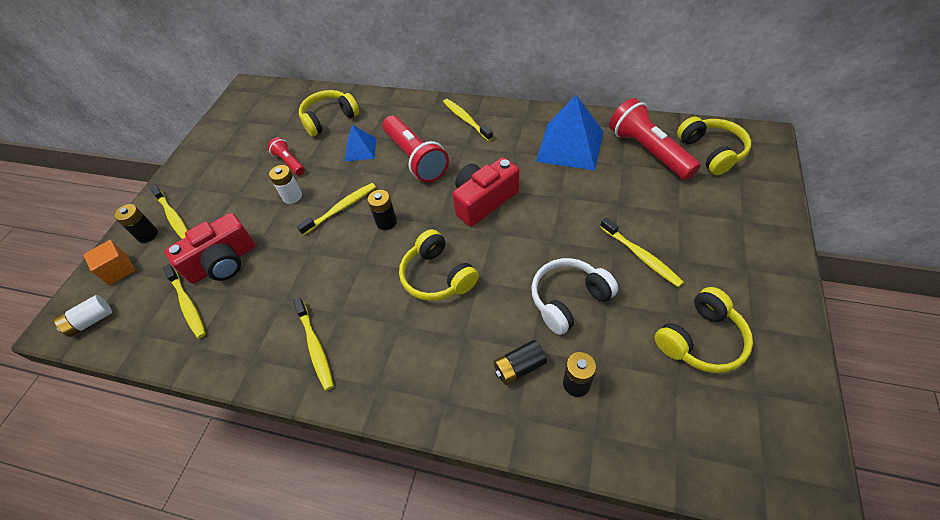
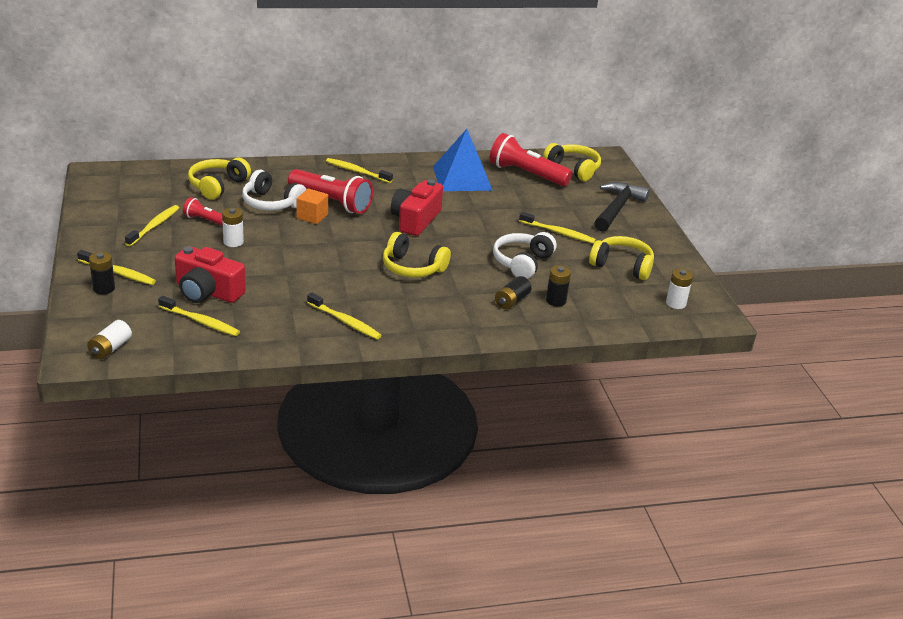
camera: 35 degrees left, 20 degrees down
orange cube [83,240,135,286] -> orange cube moved to [296,189,329,224]
red camera [165,213,255,284] -> red camera turned 90 degrees clockwise [175,246,246,303]
yellow toothbrush [297,183,376,235] -> yellow toothbrush moved to [125,205,179,246]
blue pyramid [345,125,376,162] -> white headphones [242,170,307,210]
black battery [368,190,397,230] -> none
yellow headphones [654,287,753,373] -> yellow headphones turned 90 degrees counterclockwise [589,236,654,280]
none -> black hammer [594,182,650,232]
none -> white battery [666,269,693,309]

